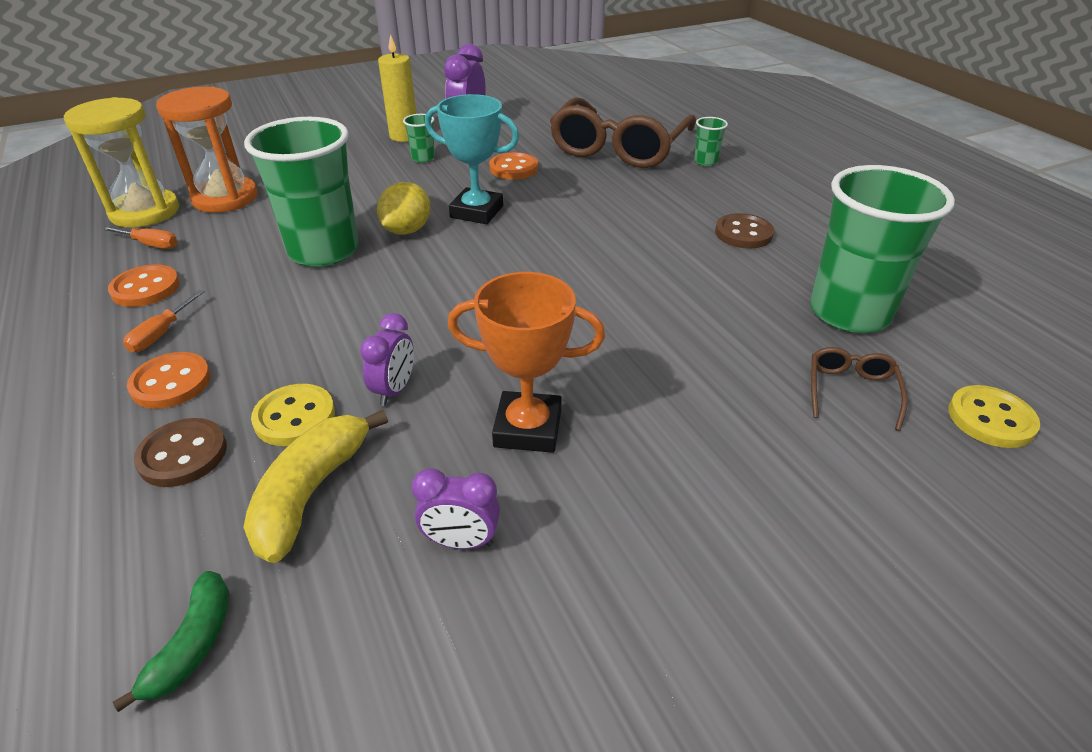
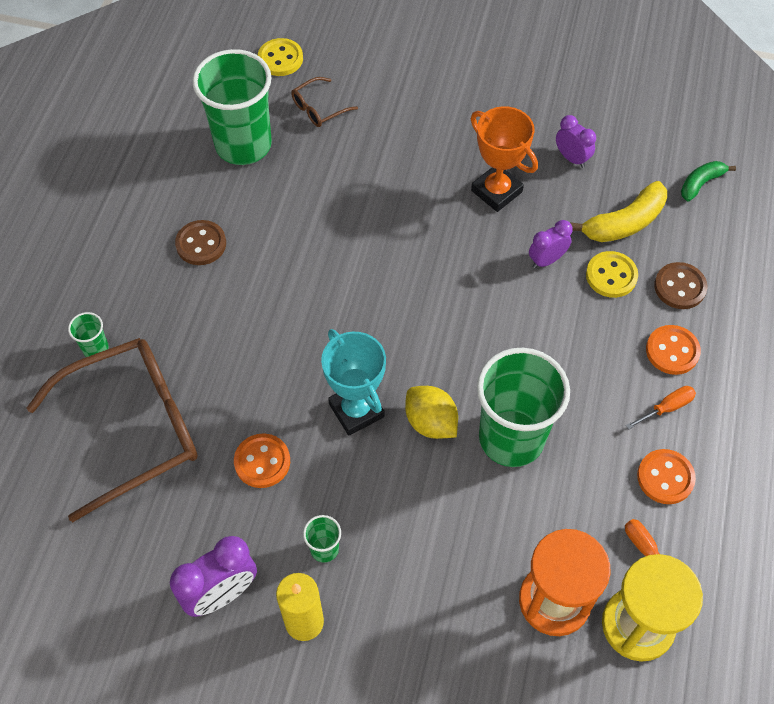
camera: 140 degrees left, 20 degrees up
yellow lemon [377,182,431,235] -> yellow lemon turned 75 degrees clockwise [405,386,458,439]

